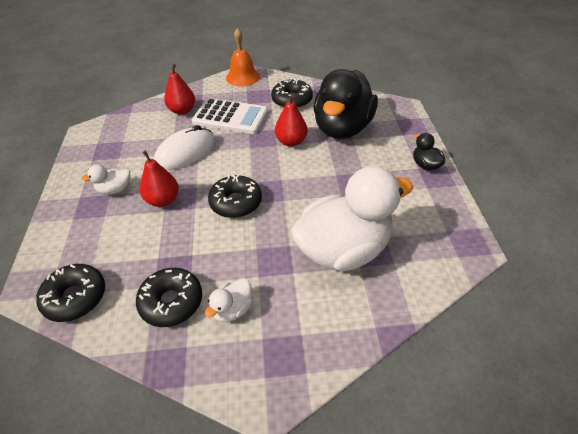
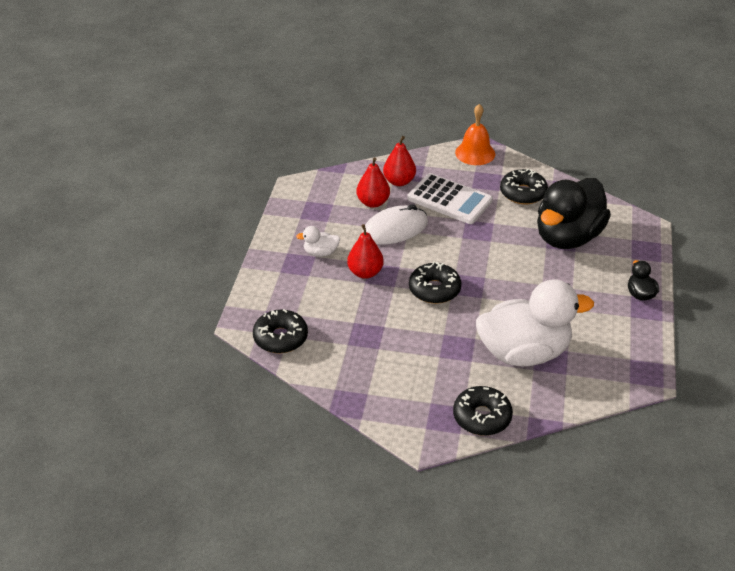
camera: 15 degrees right, 5 degrees down
black donut [136,268,202,327] -> black donut moved to [453,386,513,436]
white duck [205,278,253,322] -> none
red pear [275,94,308,147] -> red pear moved to [356,157,390,208]

